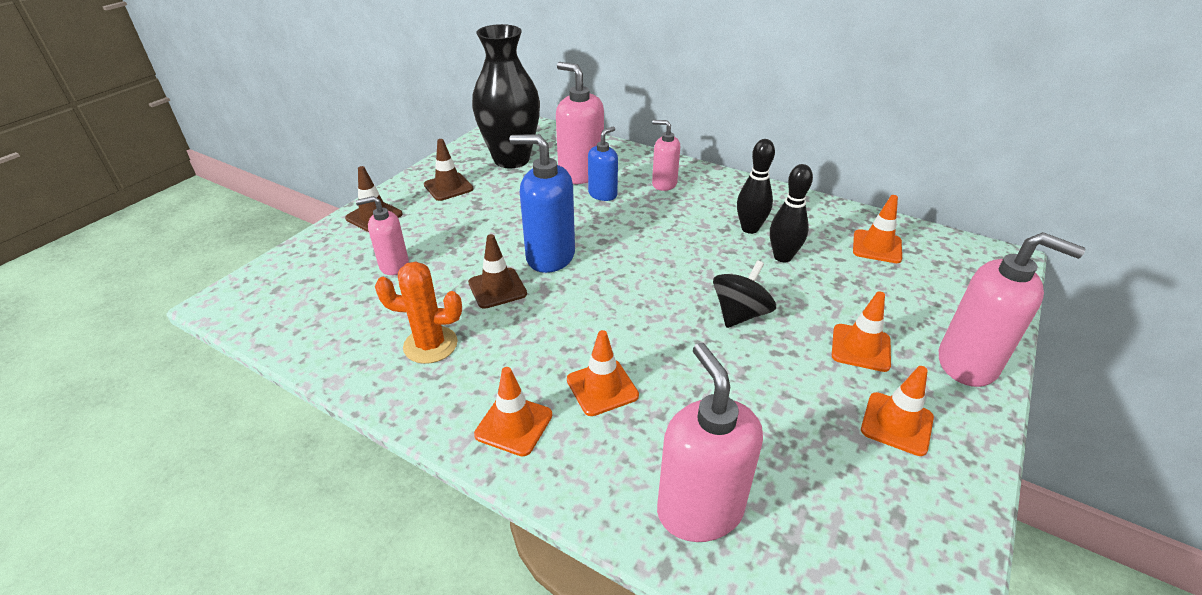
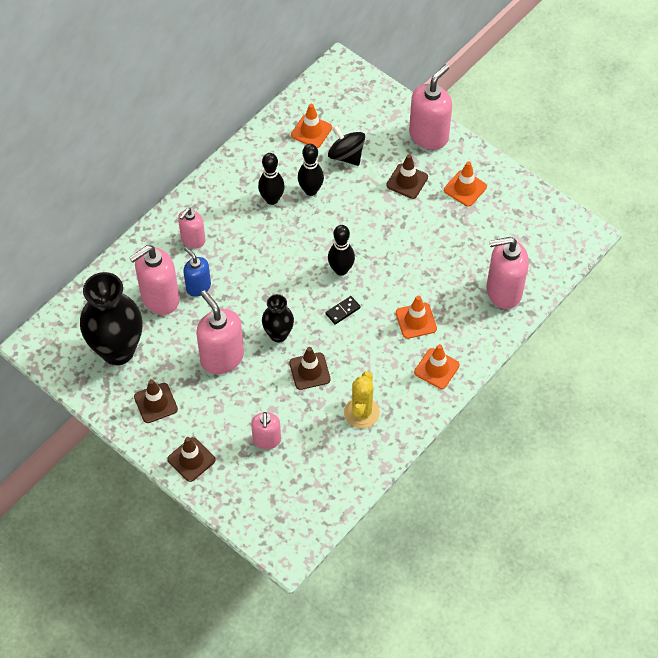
camera: 80 degrees left, 20 degrees up
orange cactus [375,262,462,364] -> yellow cactus [344,371,380,429]
blue soap dispenser [510,134,575,273] -> black vase [262,294,294,343]
black spinning top [713,260,776,328] -> black spinning top moved to [328,125,365,166]
orange traffic cone [832,291,891,372] -> brown traffic cone [386,154,428,199]
none -> pink soap dispenser [196,290,244,374]
none -> black domino [326,296,361,325]
none -> black bowling pin [328,225,355,276]

